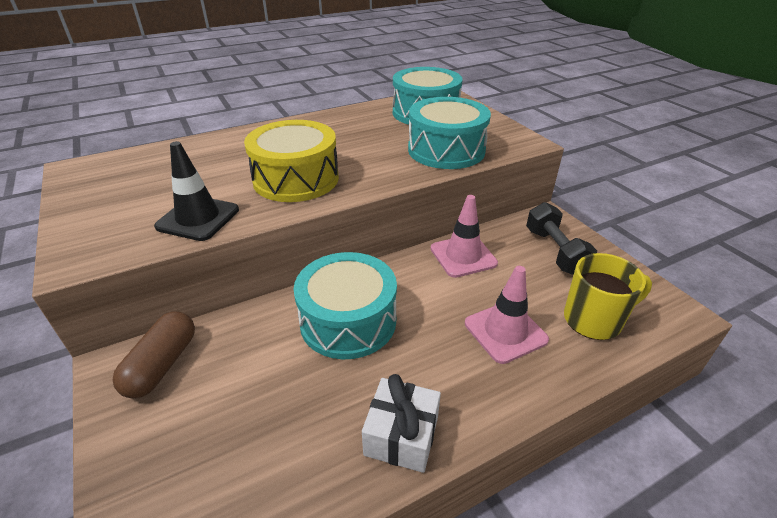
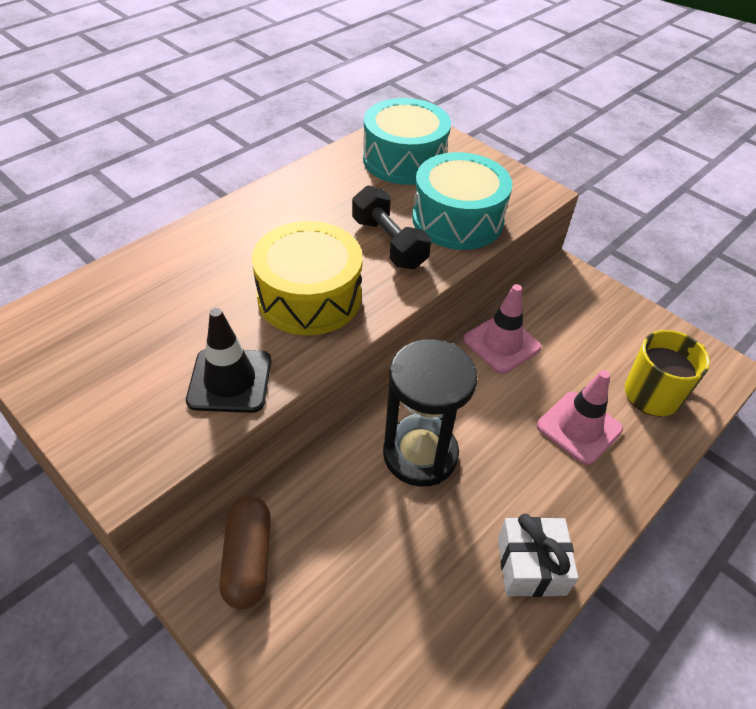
camera: 20 degrees left, 10 degrees up
turquoise drum [293,252,397,359] -> black hourglass [383,339,478,487]
black dumbbell [526,202,597,275] -> black dumbbell moved to [352,185,431,269]

